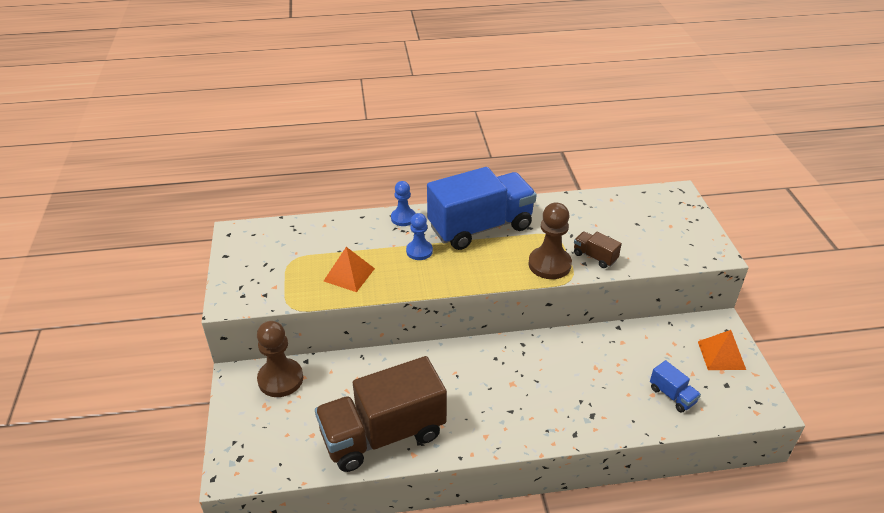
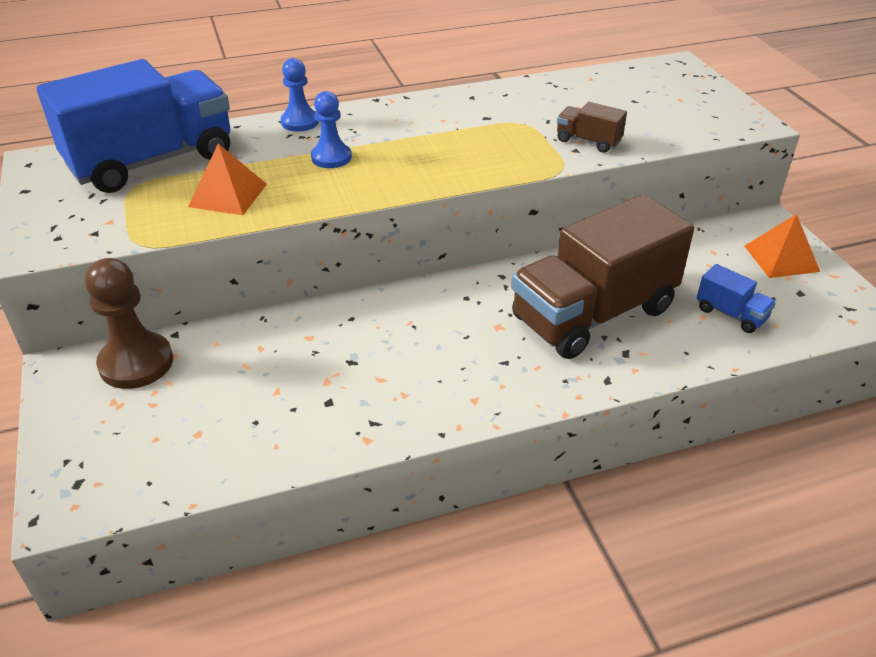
camera: 10 degrees left, 0 degrees up
brown truck [315,356,447,472] -> brown truck moved to [511,195,694,359]
blue truck [427,167,536,250] -> blue truck moved to [37,59,230,193]
brown pawn [528,202,572,279] -> none

